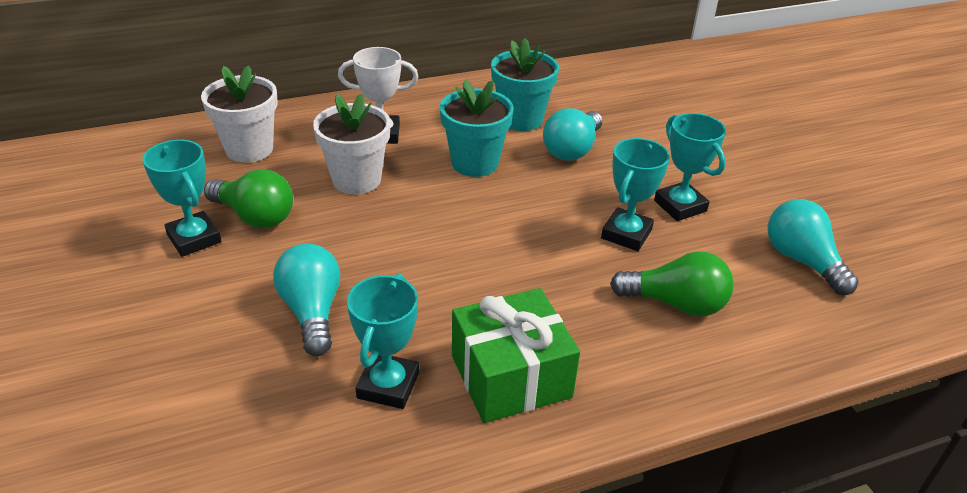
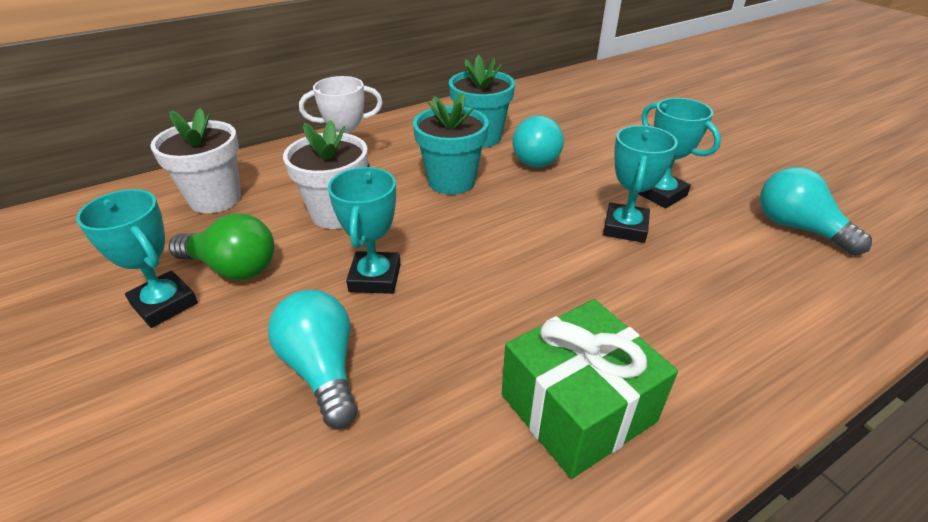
camera: 10 degrees left, 0 degrees up
turquoise trophy [347,274,419,409] -> turquoise trophy moved to [328,167,401,294]
green light bulb [610,251,734,316] -> none

